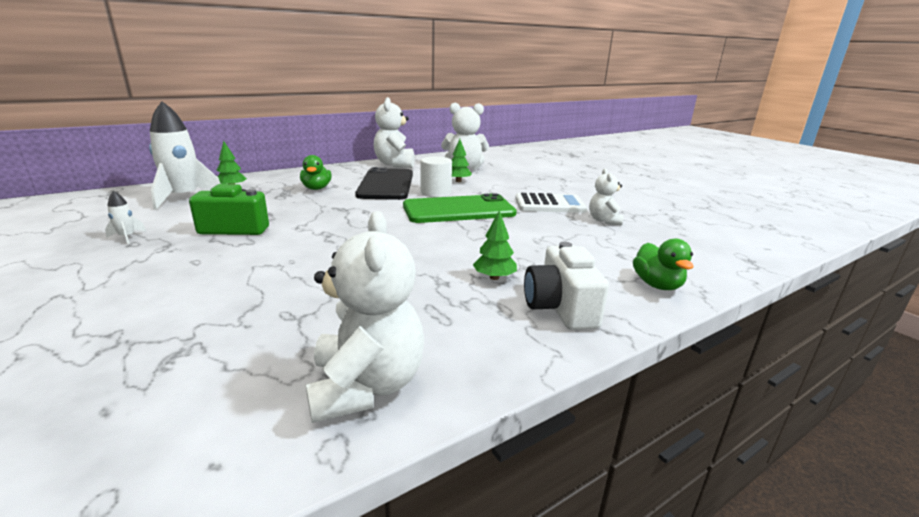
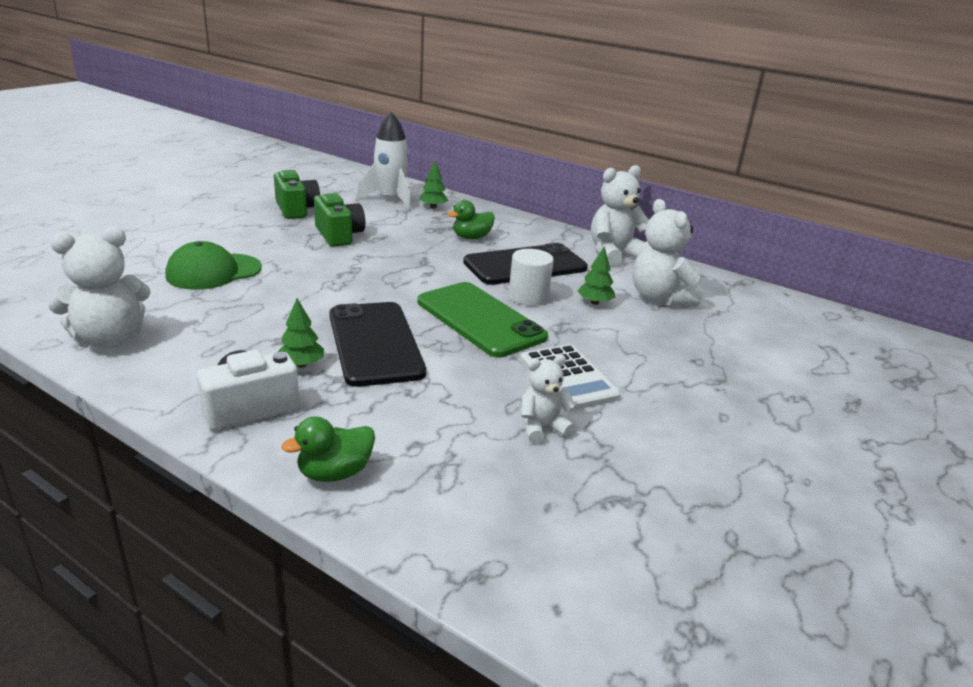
camera: 65 degrees right, 5 degrees up
white rocket [105,191,146,244] -> green camera [274,170,320,219]
none -> green cap [165,241,262,290]
none -> black phone [329,302,426,387]

